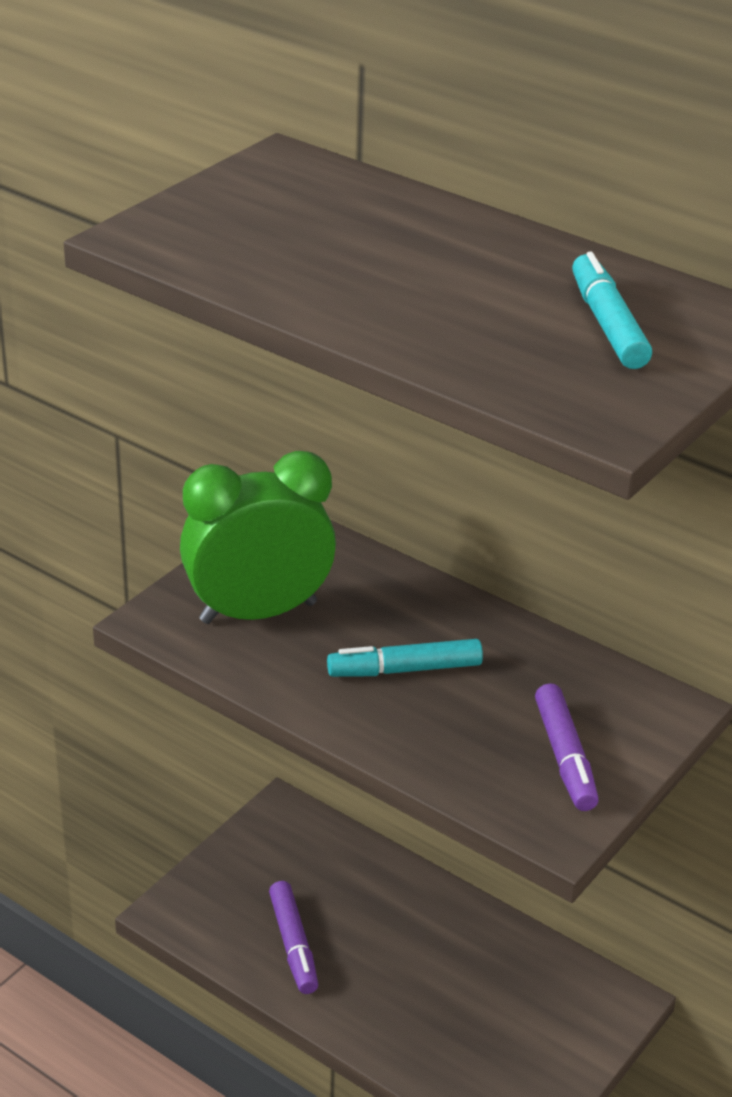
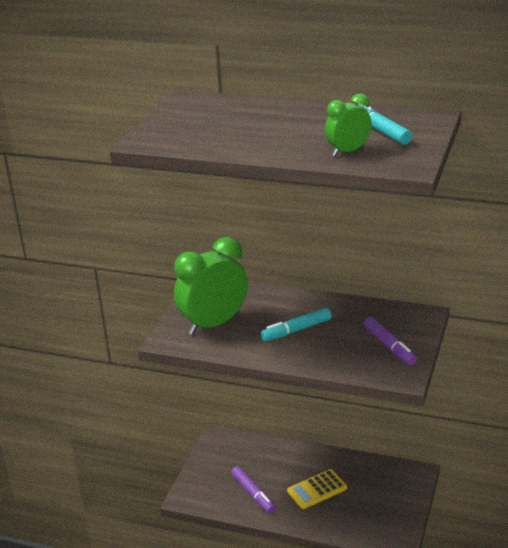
camera: 15 degrees left, 5 degrees down
none -> yellow calculator [287,469,347,509]
none -> green clock [325,94,372,156]

